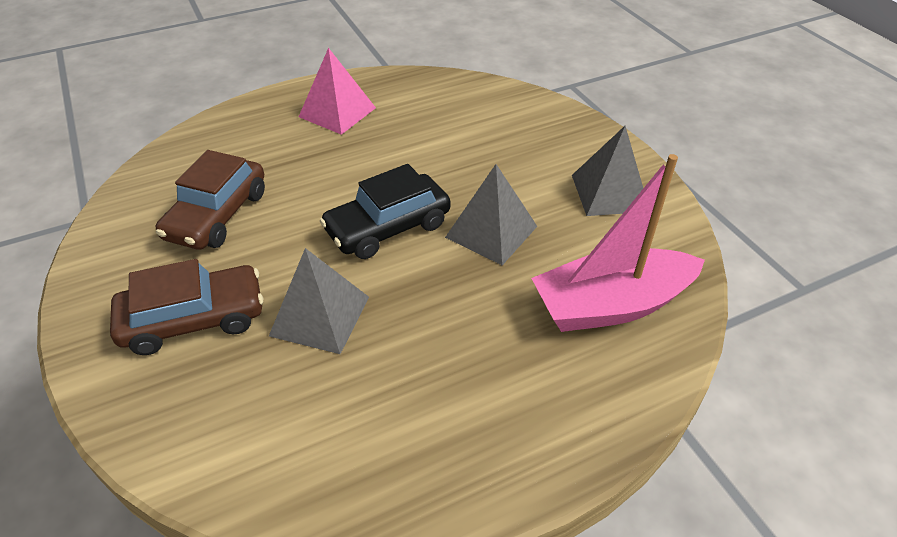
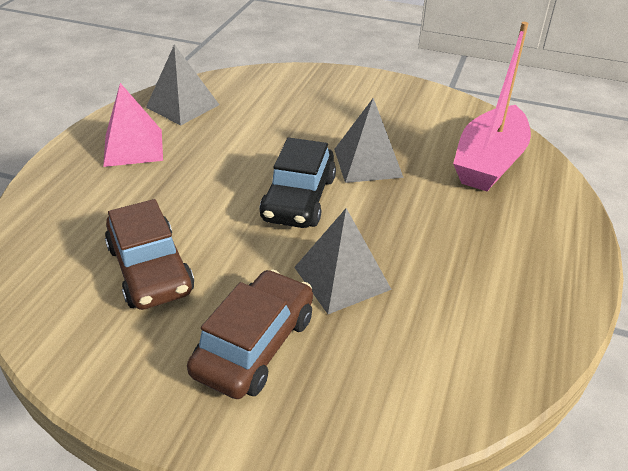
camera: 45 degrees left, 5 degrees down
grey pyramid [572,126,643,216] -> grey pyramid moved to [146,44,219,126]

